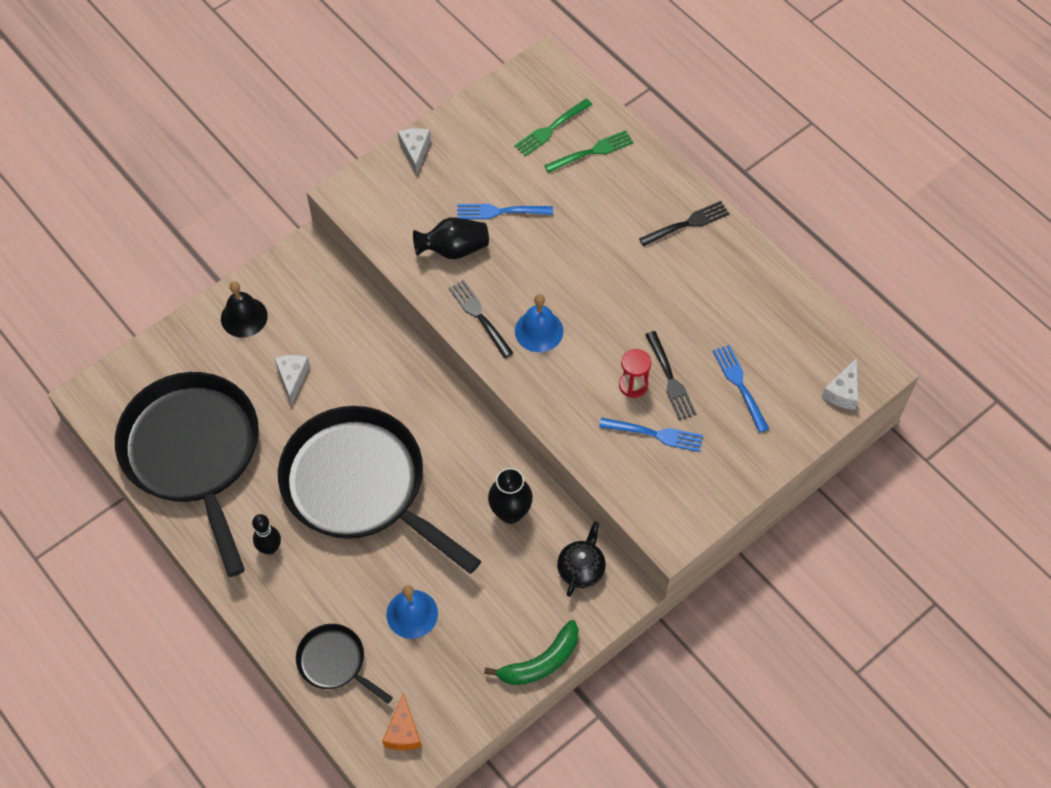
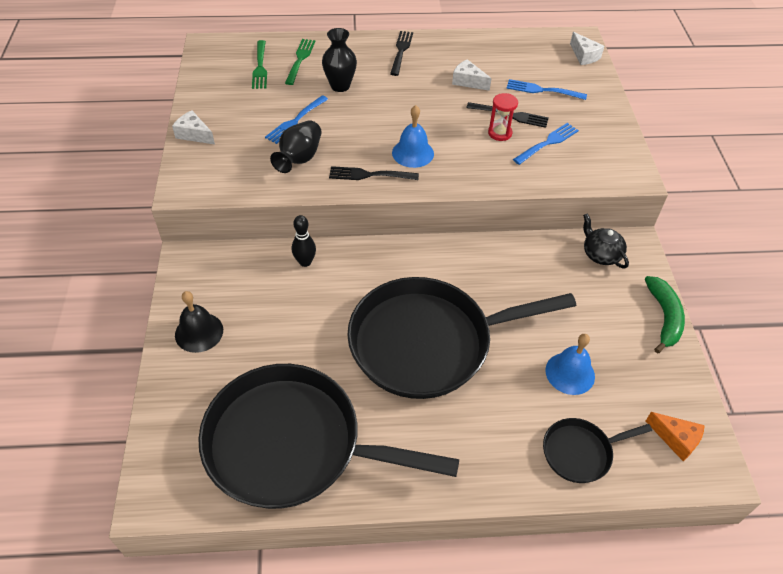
camera: 55 degrees left, 10 degrees down
black bowling pin [252,514,281,555] -> black bowling pin moved to [292,215,316,267]
white cheese [274,355,310,404] -> white cheese moved to [452,59,491,91]
black vase [488,468,533,524] -> black vase moved to [322,28,357,92]

